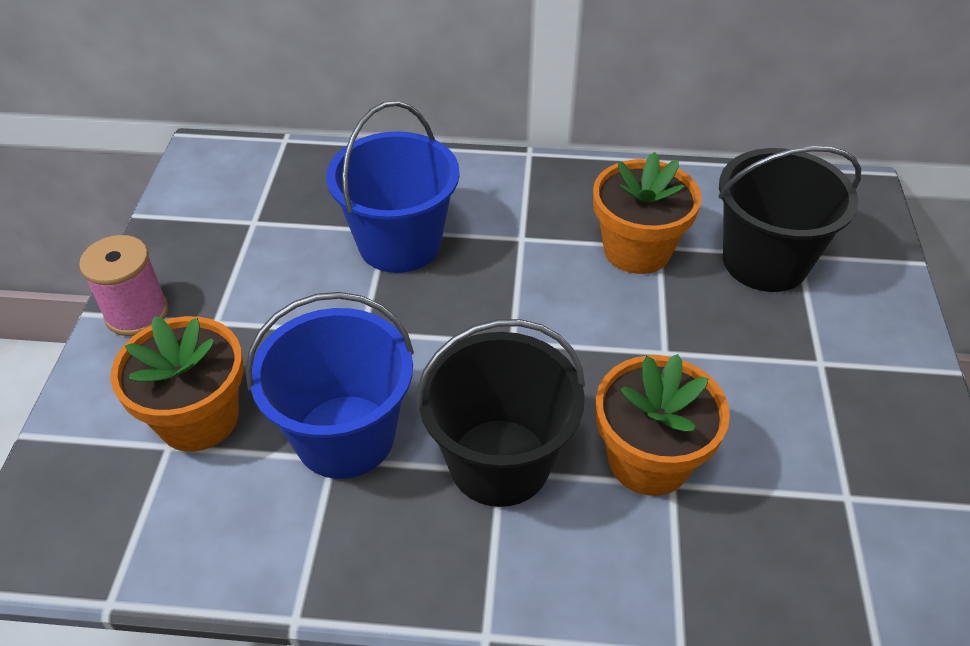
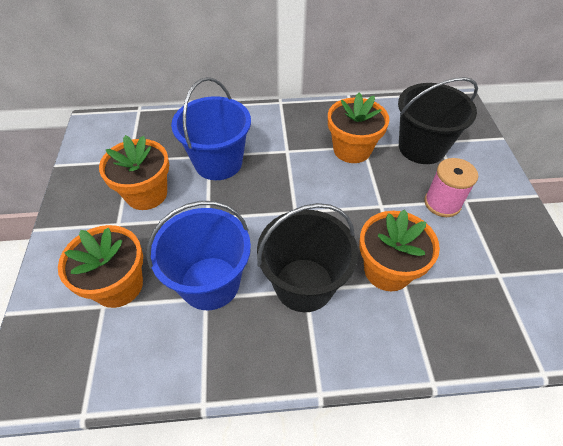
camera: 10 degrees left, 5 degrees up
pink spool [79,235,168,336] -> pink spool moved to [424,158,478,217]
none -> orange flower pot [99,135,169,210]

